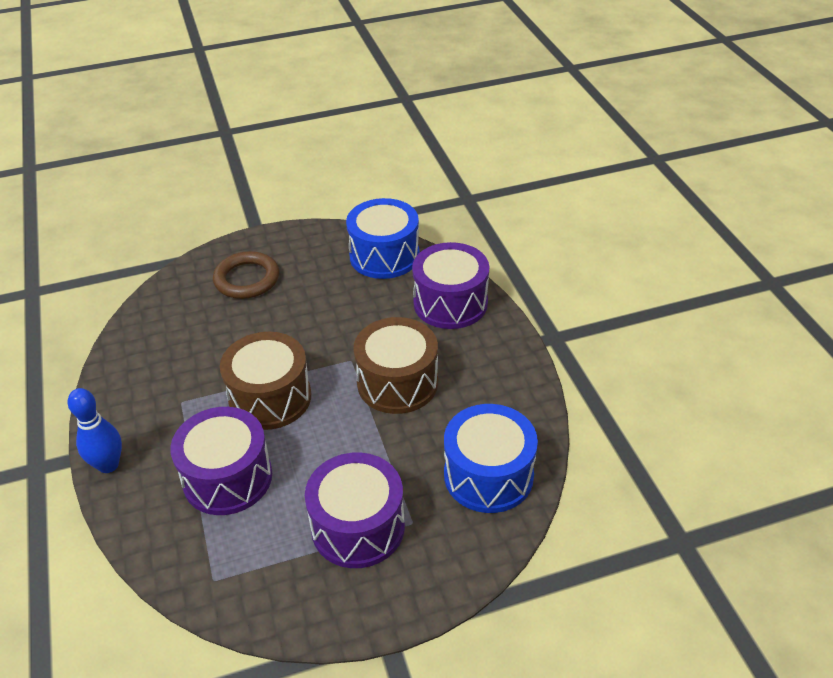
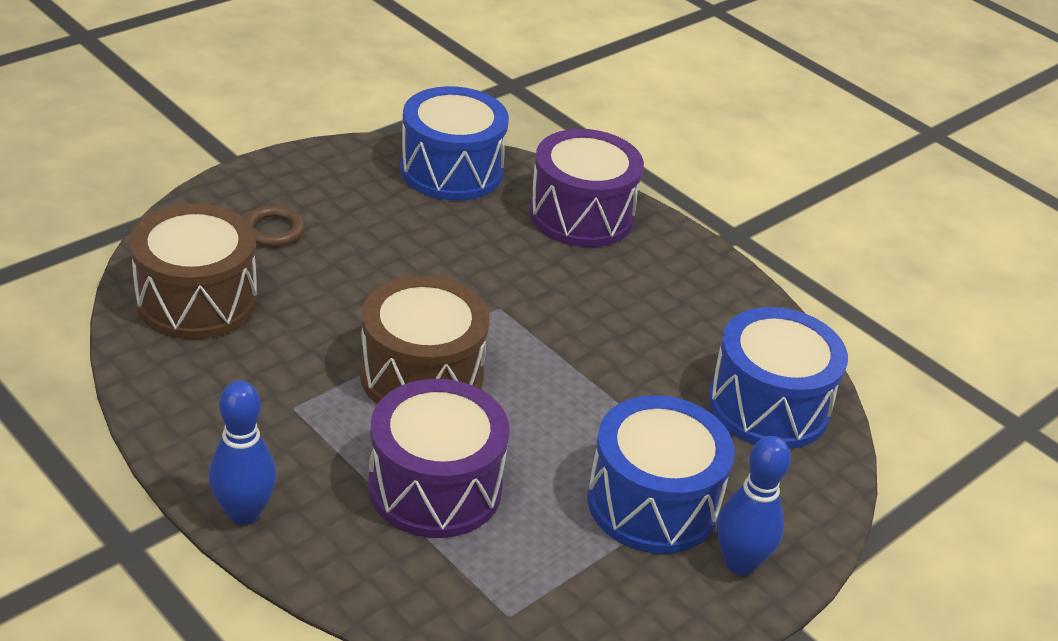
camera: 30 degrees left, 5 degrees down
brown ring [213,251,279,299] -> brown ring [245,205,305,247], size x0.60
purple drum [305,452,405,568] -> blue drum [587,395,735,554]
brown drum [354,317,438,414] -> brown drum moved to [130,204,257,339]
none -> blue bowling pin [717,436,791,575]

